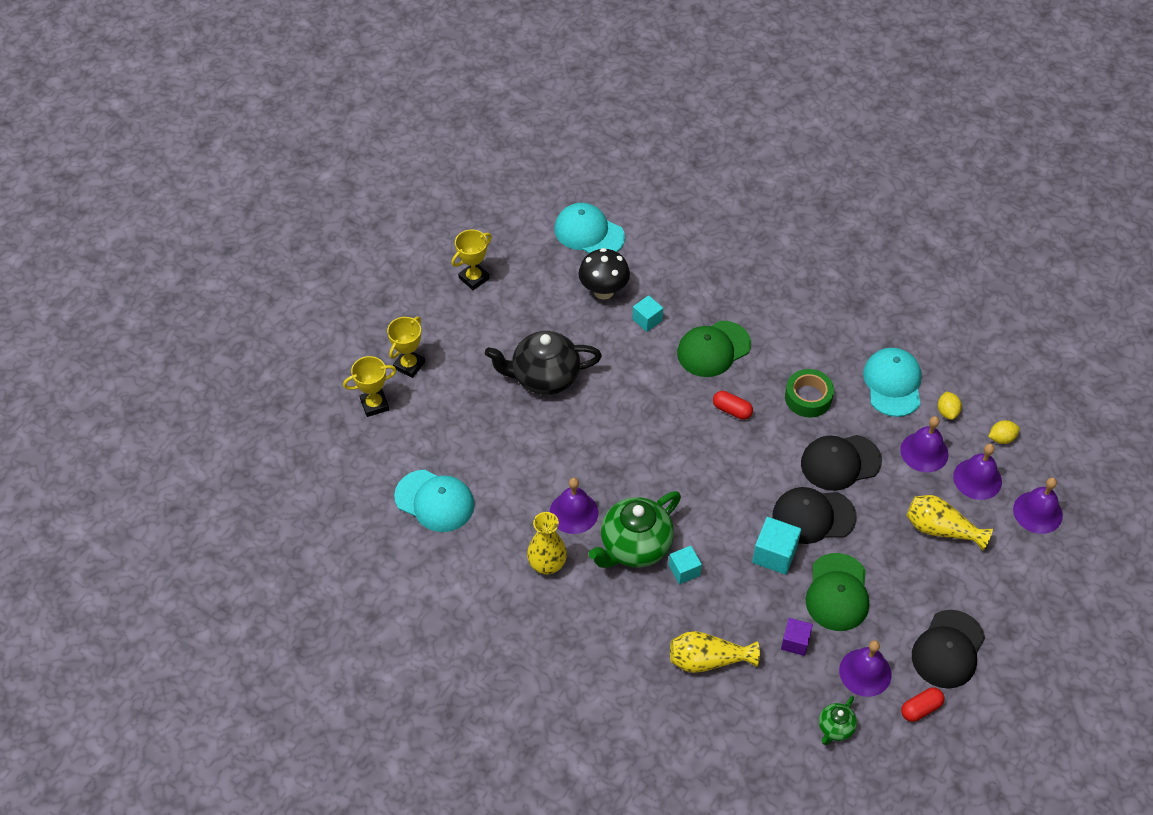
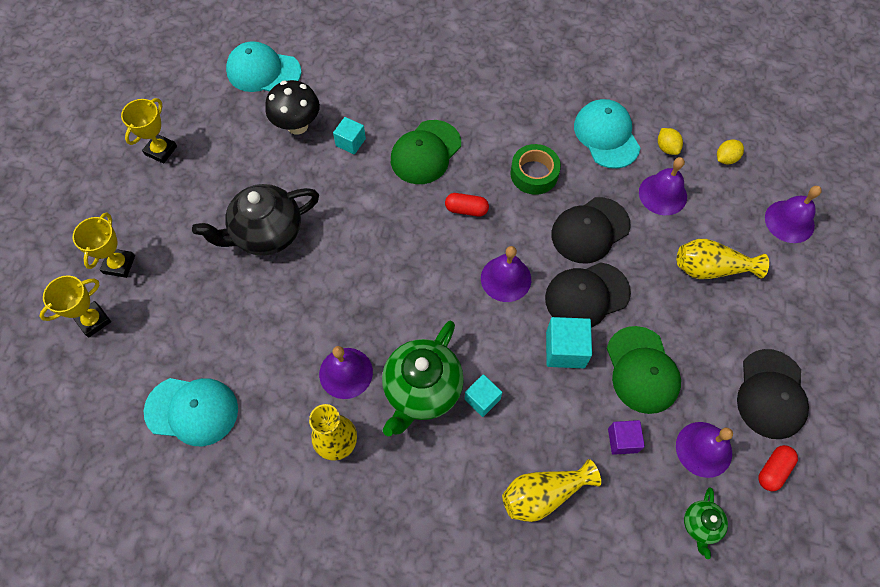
camera: 20 degrees left, 10 degrees up
purple bell [953,444,1002,500] -> purple bell moved to [481,246,531,302]

